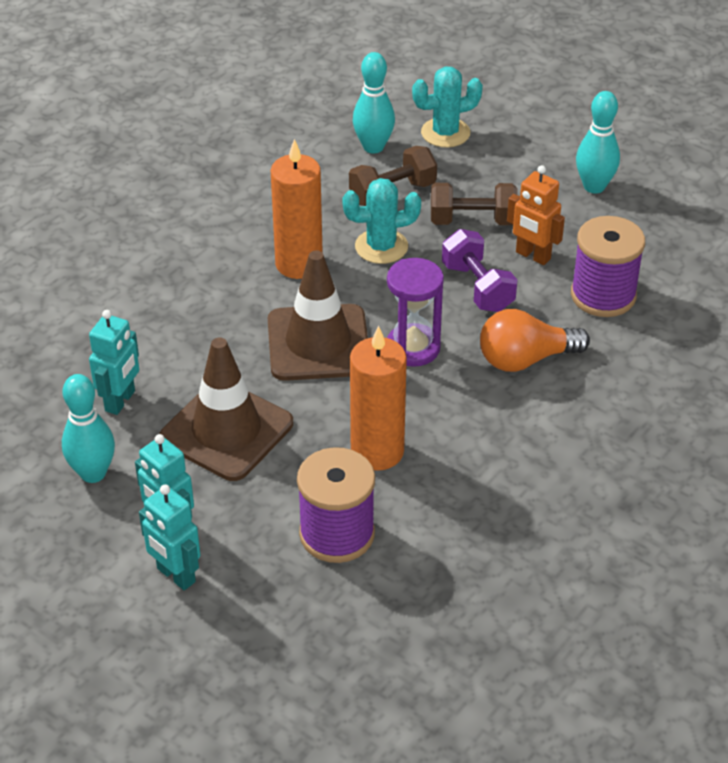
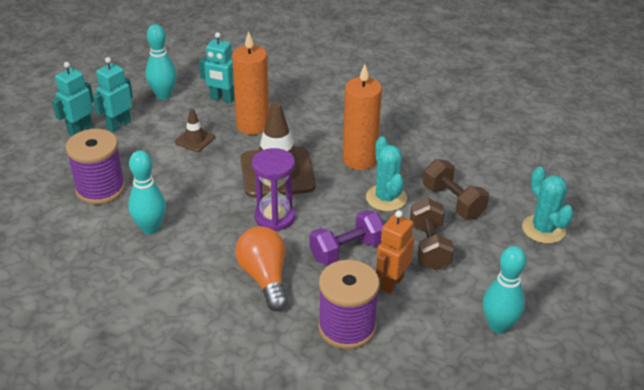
camera: 85 degrees right, 5 degrees down
brown traffic cone [160,337,293,481] -> brown traffic cone [175,109,215,152], size x0.47
orange candle [350,326,407,471] -> orange candle moved to [232,31,269,135]
turquoise bowling pin [353,52,395,154] -> turquoise bowling pin moved to [128,150,166,234]

